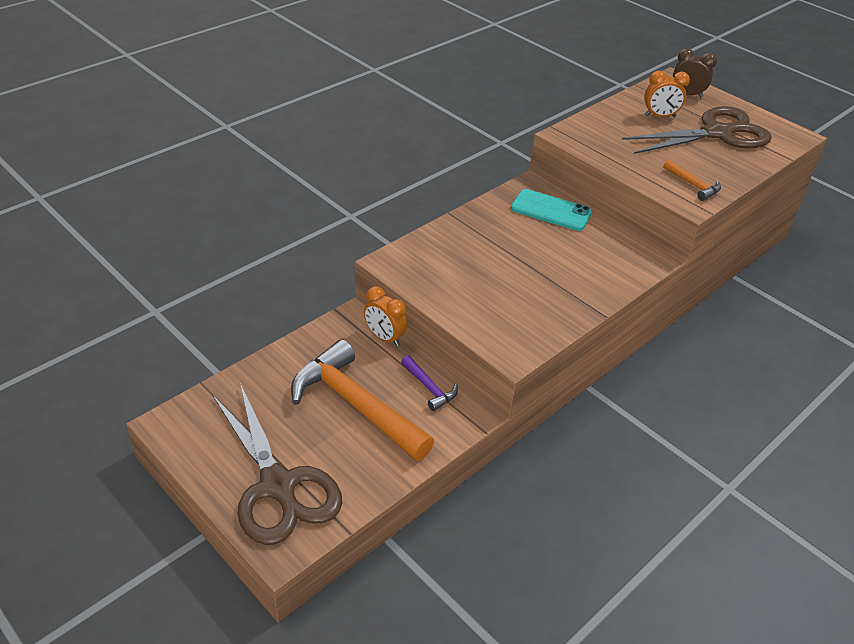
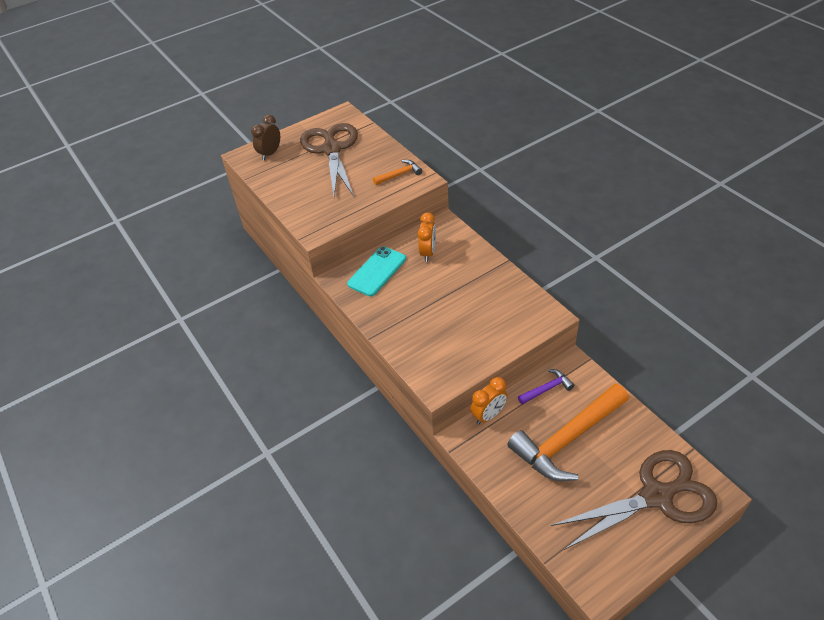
camera: 75 degrees left, 5 degrees up
orange clock [644,71,690,117] -> orange clock moved to [418,213,436,262]

